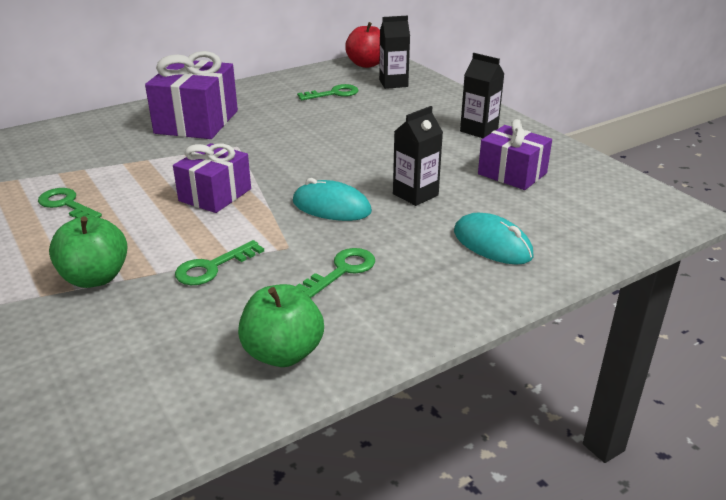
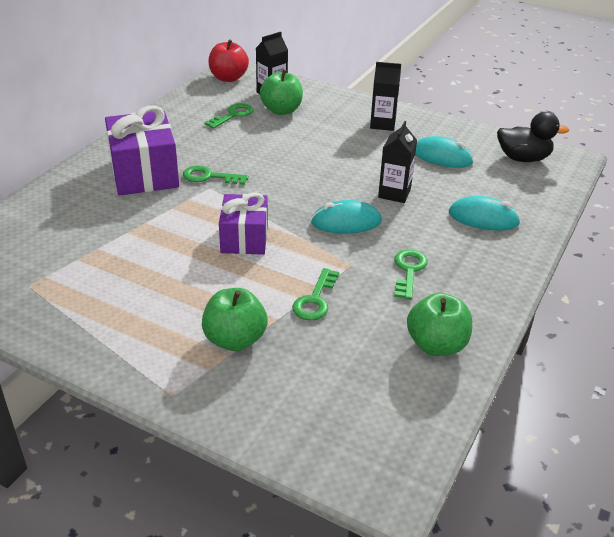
camera: 30 degrees left, 5 degrees up
green key [38,188,102,218] -> green key moved to [183,166,249,185]
purple gift [478,119,552,190] -> turquoise mouse [415,136,474,168]
none -> green apple [260,70,303,115]
none -> black duck [497,112,569,162]

